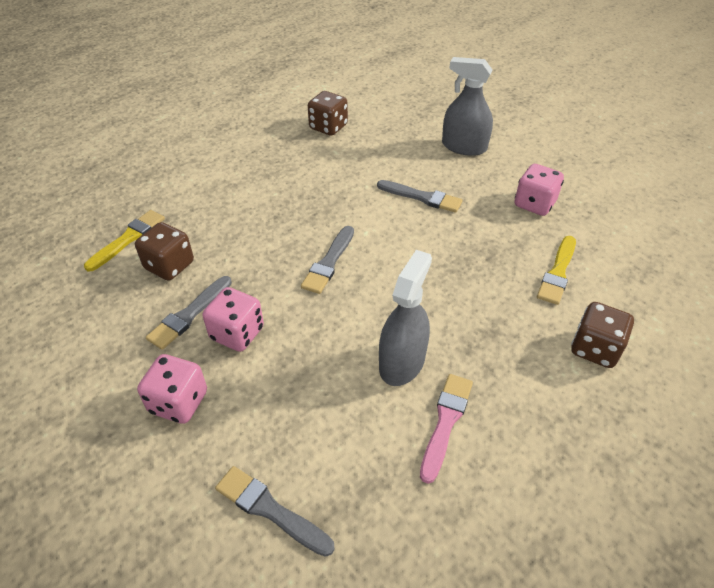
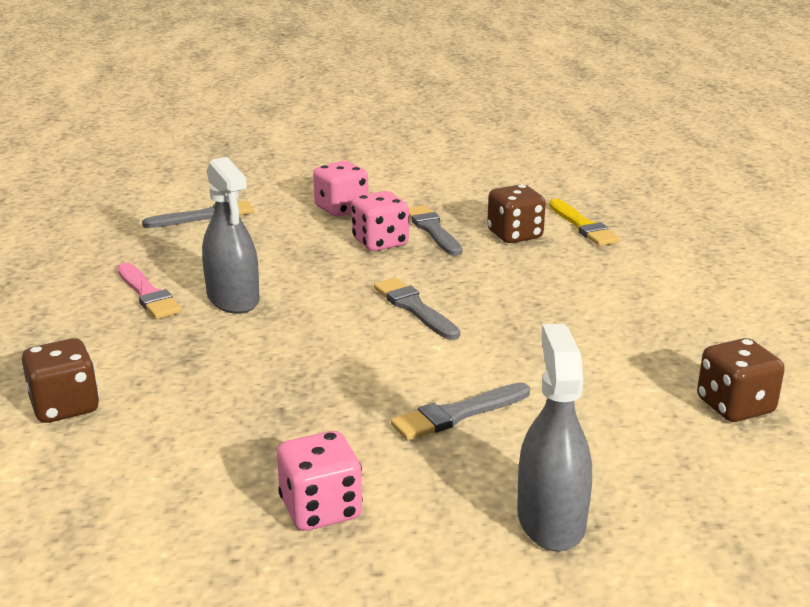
camera: 125 degrees right, 20 degrees down
grey spray bottle [442,57,493,156] -> grey spray bottle turned 60 degrees counterclockwise [517,324,592,552]
yellow brush [537,236,576,305] -> none

